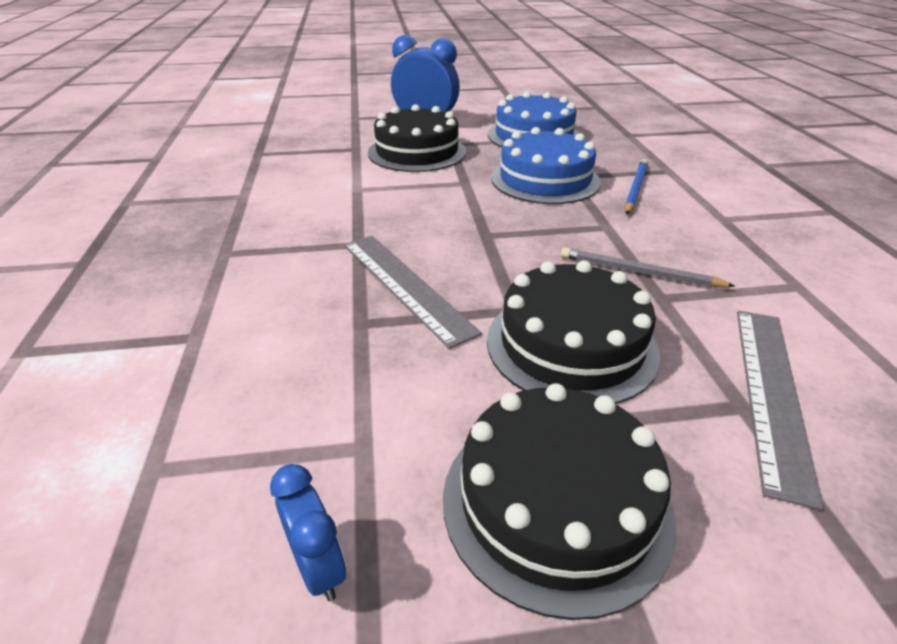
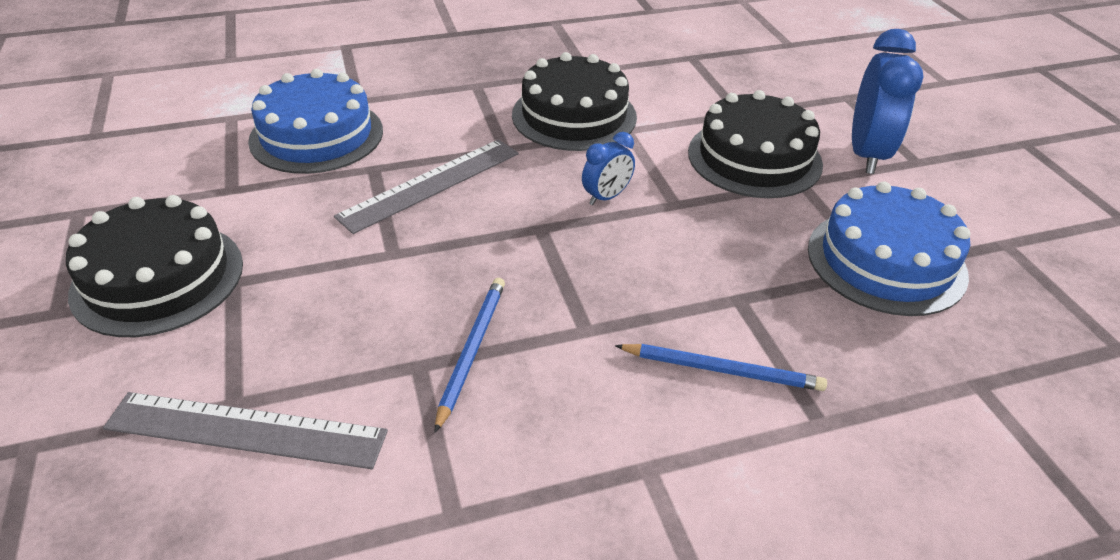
camera: 80 degrees right, 5 degrees up
blue clock [270,464,346,601] -> blue clock moved to [582,132,635,205]
black cake [487,260,660,404] -> black cake moved to [512,52,637,151]
blue cake [491,127,601,204] -> blue cake moved to [248,69,383,174]
grey pencil [561,247,735,287] -> blue pencil [435,278,505,433]

